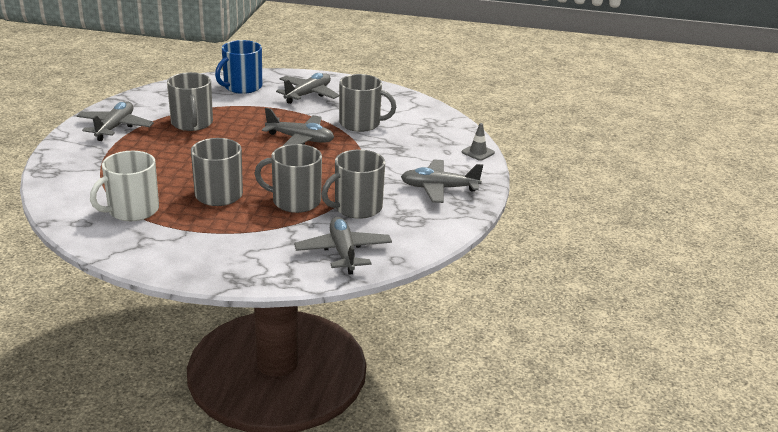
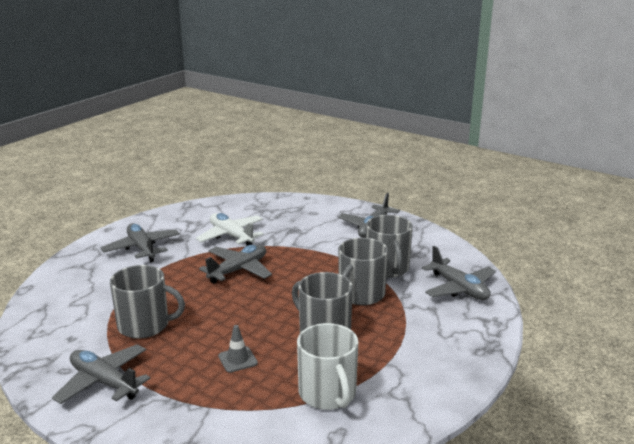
camera: 65 degrees left, 5 degrees down
blue mug [215,40,262,94] -> none
grey plane [294,217,392,275] -> grey plane turned 135 degrees counterclockwise [422,246,496,300]
grey mug [339,74,396,132] -> white plane [196,213,264,246]
grey traffic cone [462,123,495,161] -> grey traffic cone moved to [218,325,258,373]

